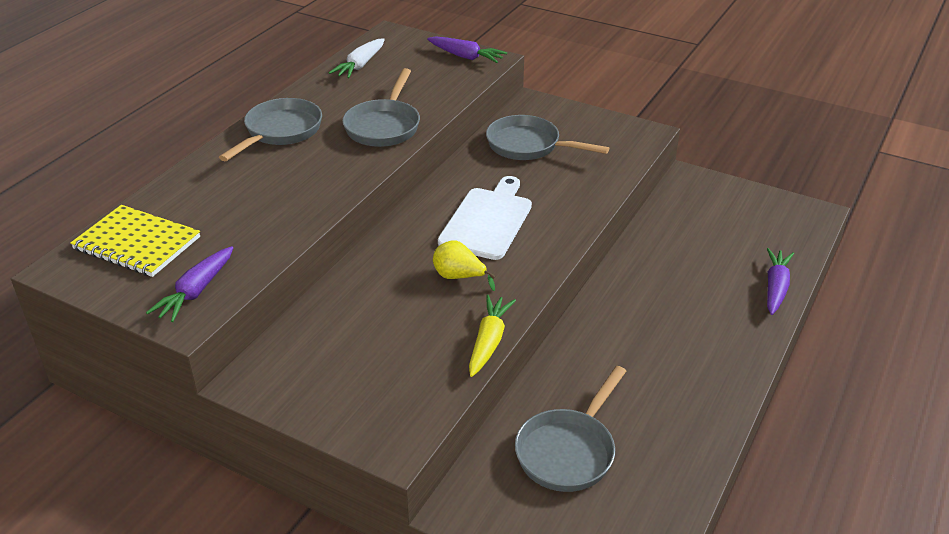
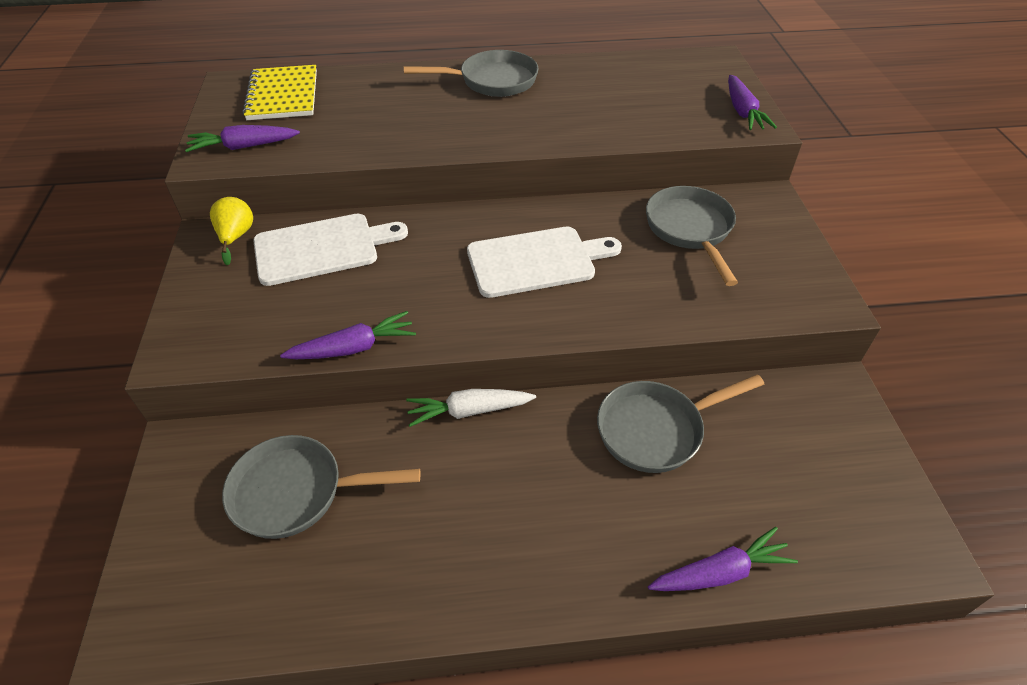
camera: 55 degrees right, 10 degrees up
white carrot [329,38,385,78] -> white carrot moved to [406,389,536,427]
grey pan [342,68,420,147] -> grey pan moved to [597,374,765,473]
yellow pear [433,241,495,291] -> yellow pear moved to [210,197,253,265]
yellow carrot [469,295,516,377] -> purple carrot [280,311,416,359]
none -> white cutting board [253,214,408,286]

